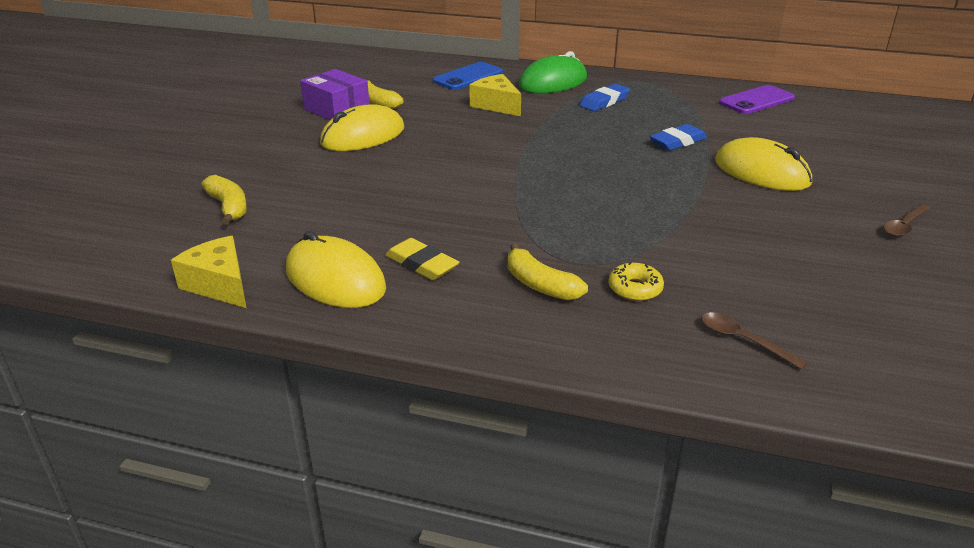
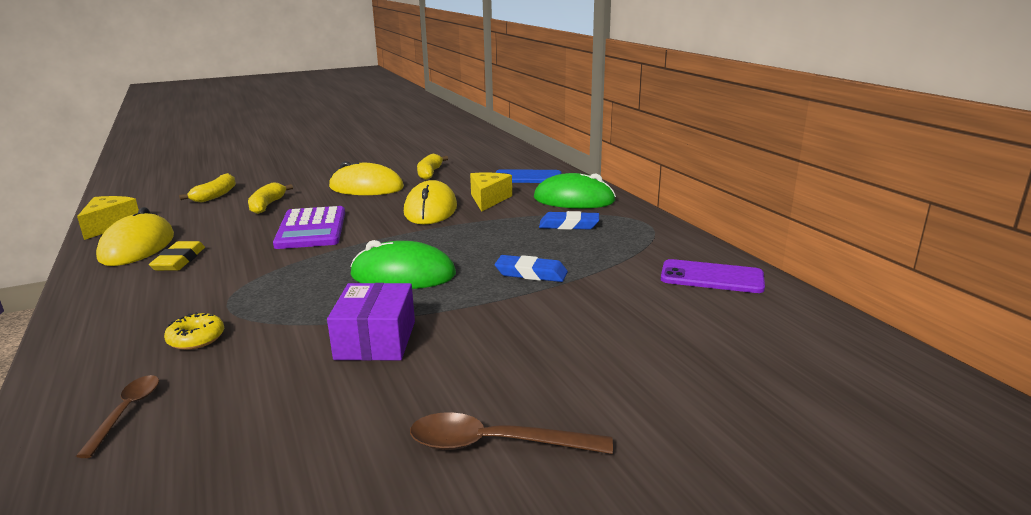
camera: 50 degrees right, 10 degrees down
purple box [300,69,369,120] -> purple box moved to [327,283,415,361]
yellow banana [508,243,588,301] -> yellow banana moved to [248,182,293,214]
yellow mouse [715,137,812,191] -> yellow mouse moved to [404,180,457,224]
brown spoon [883,204,930,237] -> brown spoon [410,412,613,454], size x1.54
none -> purple calculator [273,206,345,249]
none -> green mouse [350,240,456,289]

